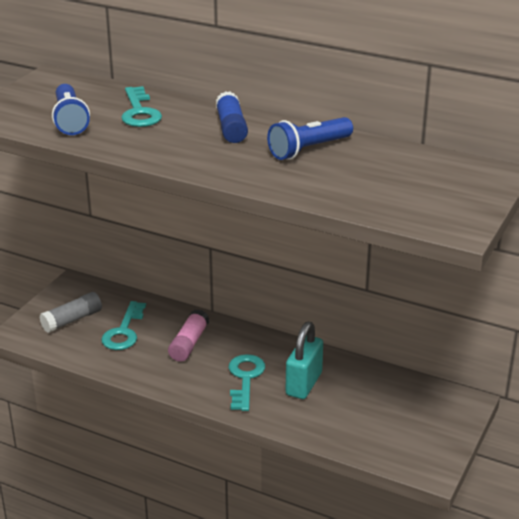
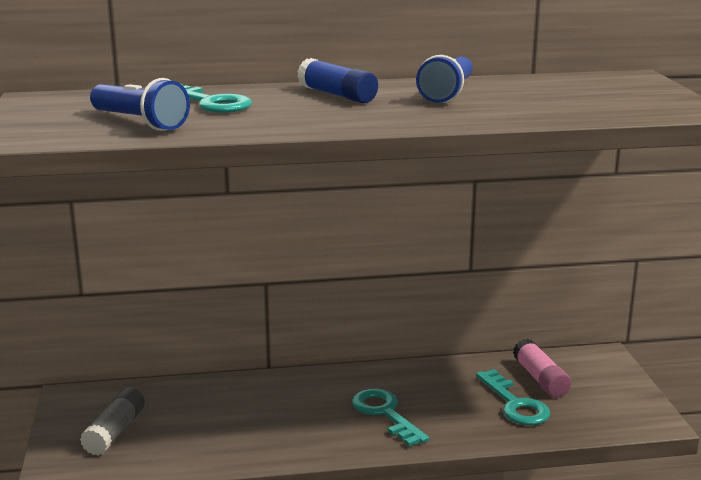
camera: 35 degrees left, 10 degrees down
turquoise key [101,301,146,350] -> turquoise key moved to [476,369,550,425]
pink glue stick [168,309,209,362] -> pink glue stick moved to [513,339,571,398]
turquoise padlock [286,322,323,399] -> none

